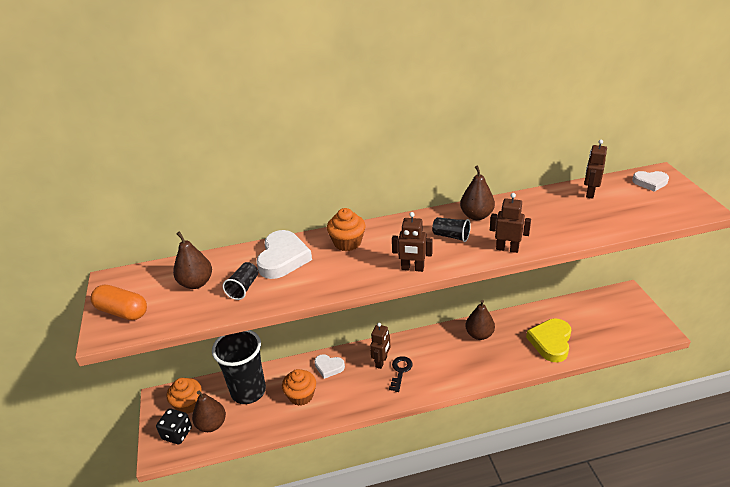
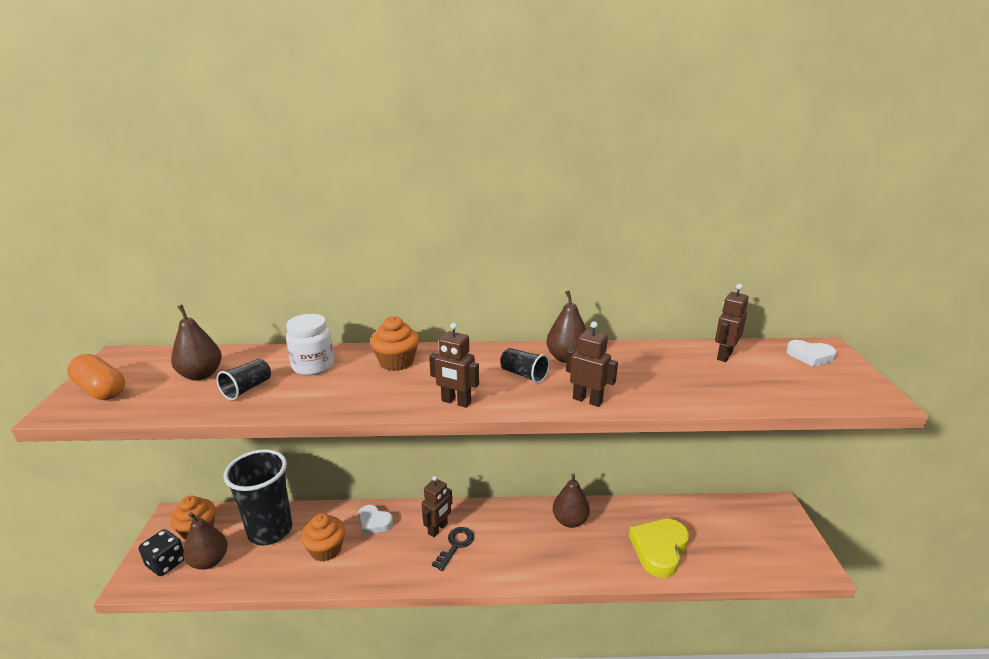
camera: 10 degrees right, 10 degrees down
white heart [257,230,312,279] -> white jar [286,314,334,375]

